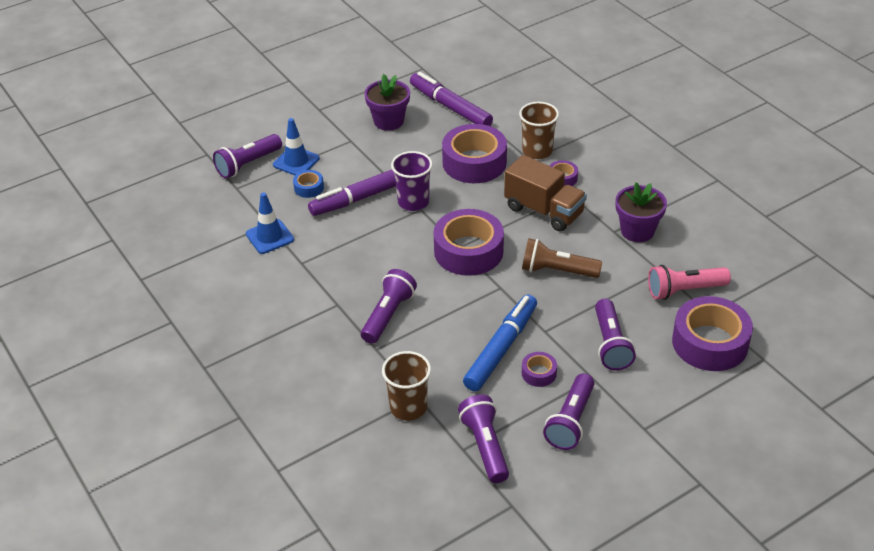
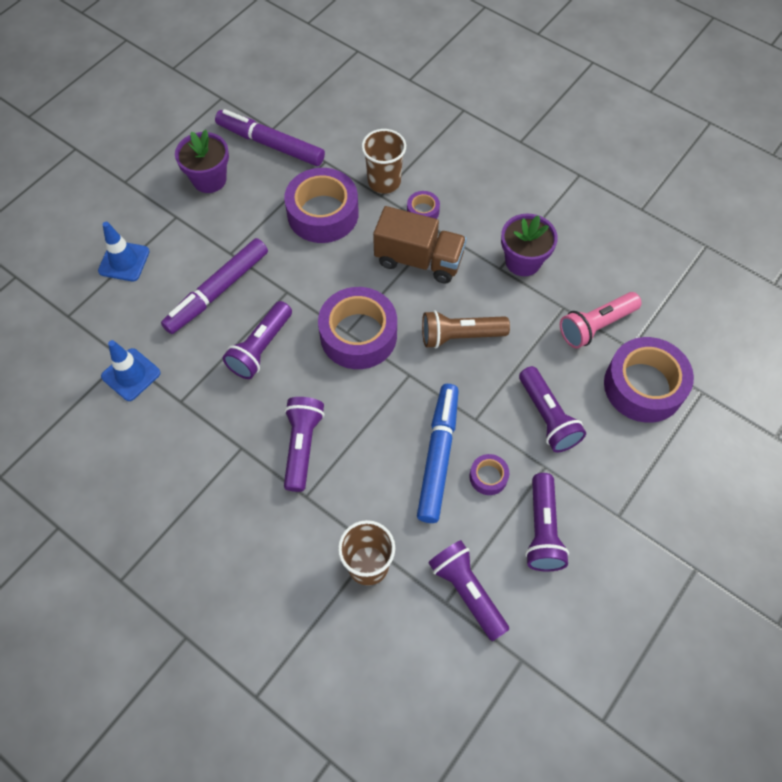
camera: 20 degrees left, 20 degrees up
purple flashlight [213,134,282,178] -> purple flashlight moved to [223,301,292,379]
blue tape [293,170,324,198] -> none
purple cup [391,151,433,211] -> none

